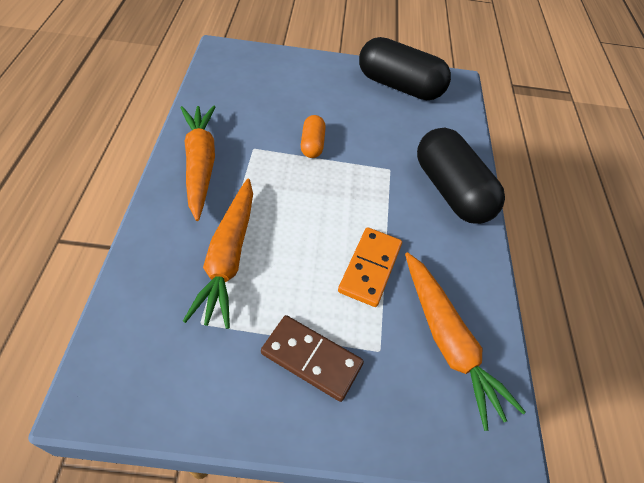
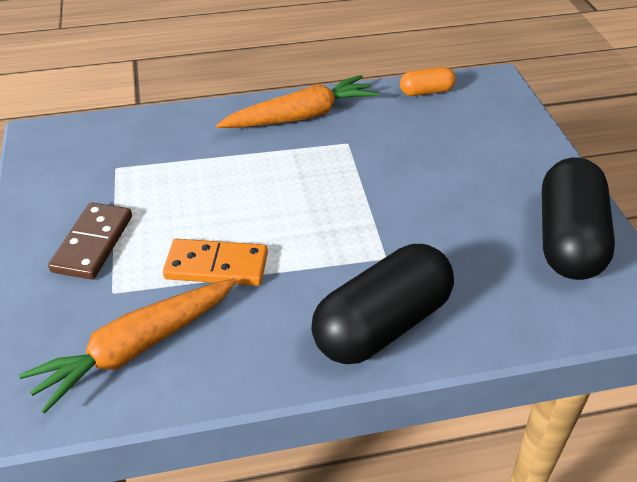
camera: 80 degrees right, 10 degrees down
orange carrot [183,179,253,329] -> none
orange capsule [301,115,326,158] -> orange capsule moved to [400,67,456,96]

